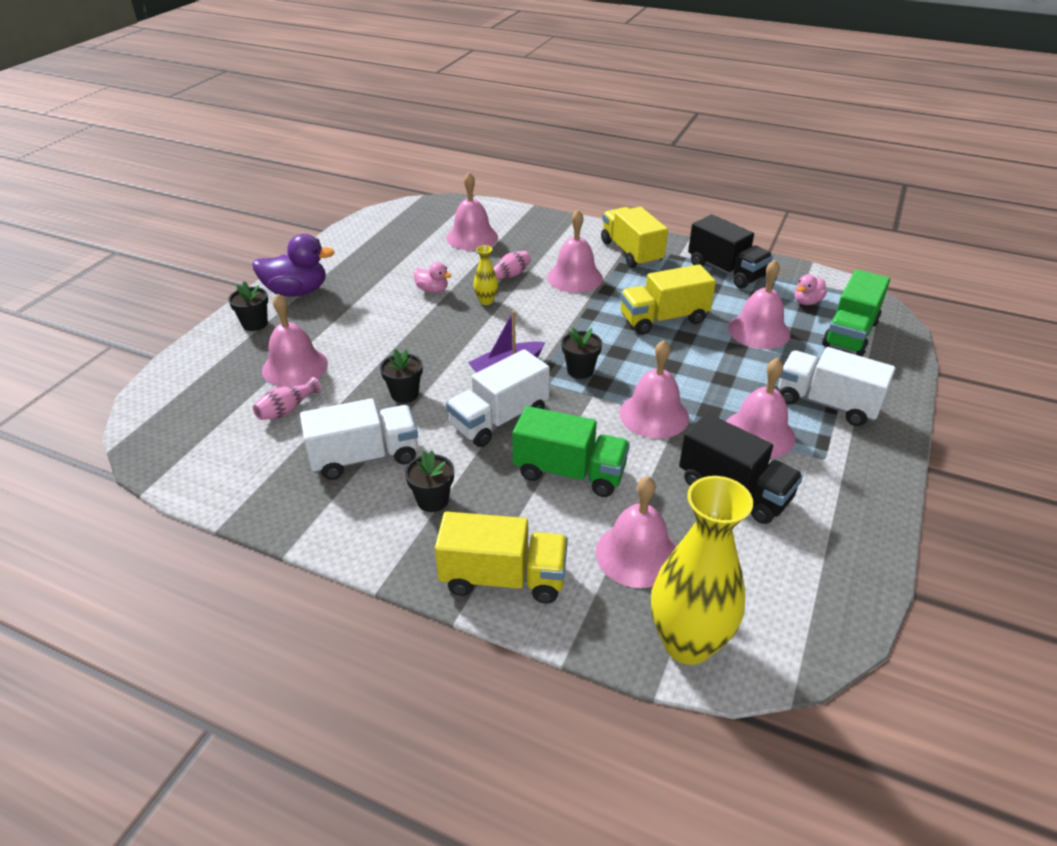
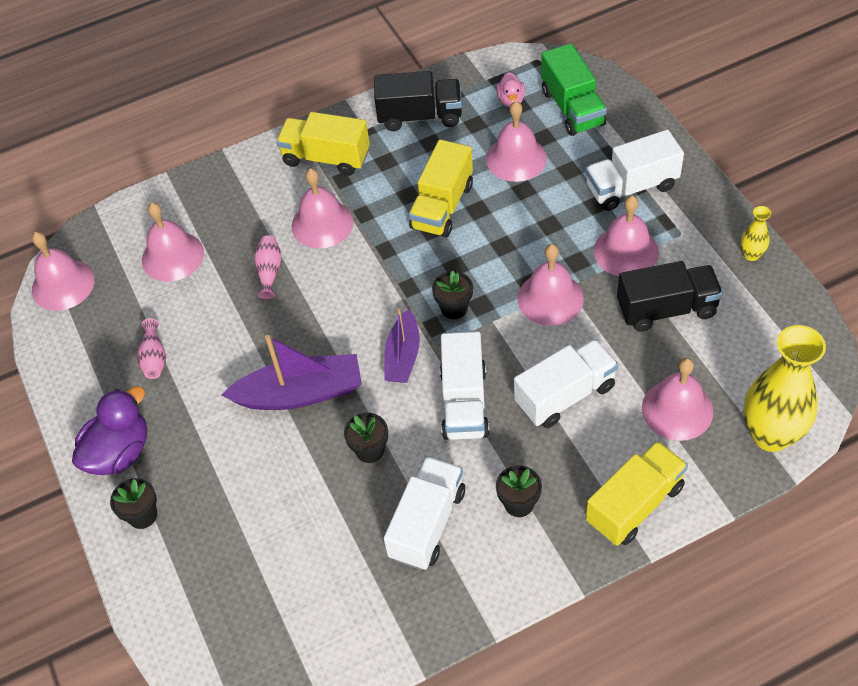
camera: 45 degrees left, 15 degrees up
pink vase [253,377,321,420] -> pink vase moved to [137,318,166,379]
pink bell [262,294,328,387] -> pink bell moved to [32,232,95,311]
pink duck [413,262,452,293] -> none
yellow vase [473,245,498,305] -> yellow vase moved to [741,206,771,261]
green truck [513,406,630,497] -> white truck [514,339,618,428]
none -> purple boat [222,335,362,410]

